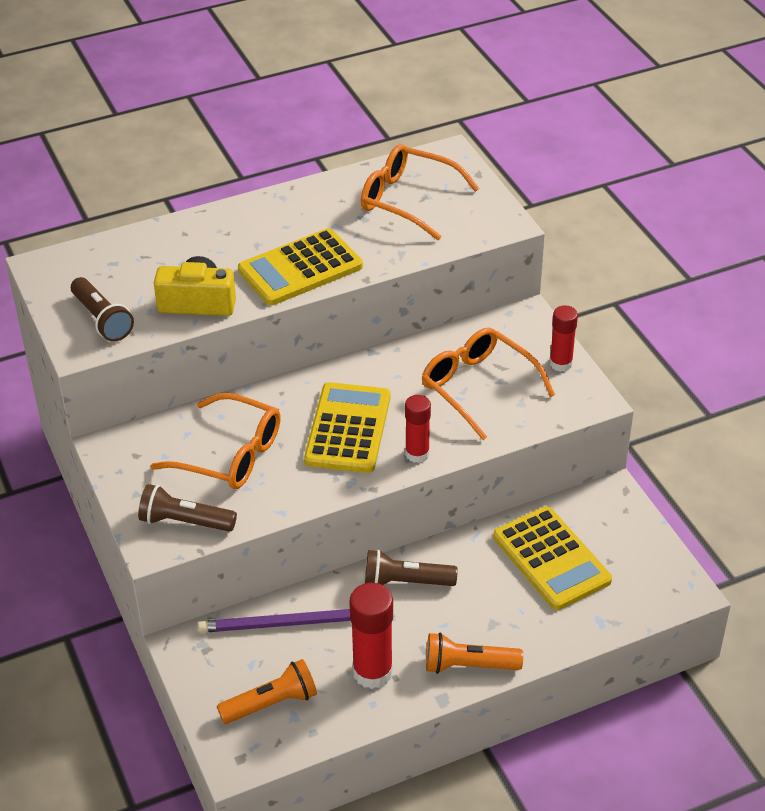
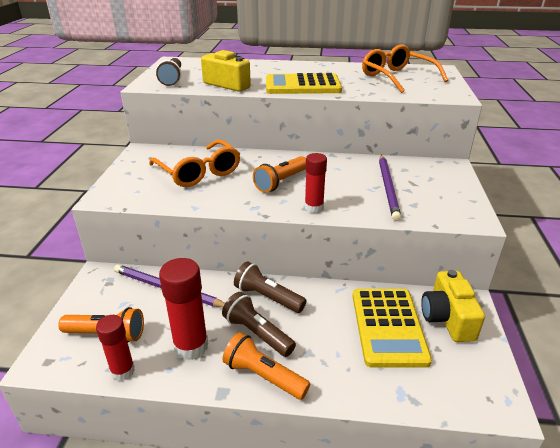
camera: 30 degrees right, 10 degrees down
brown flashlight [138,484,237,532] -> brown flashlight moved to [222,292,296,357]
yellow calculator [304,382,390,473] -> orange flashlight [253,156,306,193]
orange glasses [422,328,555,440] -> purple pencil [379,155,401,221]
red glue stick [549,305,578,372] -> red glue stick moved to [96,315,135,381]
none -> yellow camera [421,270,485,342]

